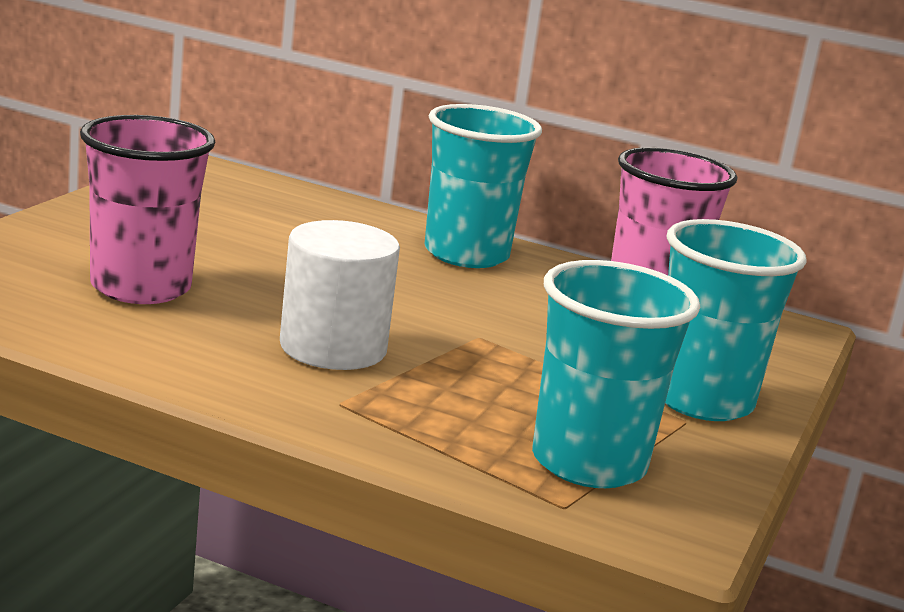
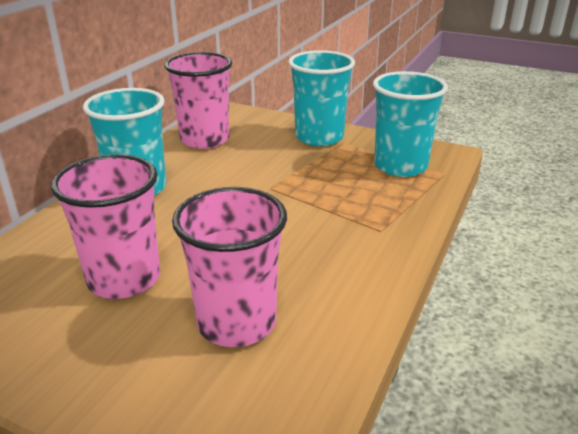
camera: 85 degrees left, 10 degrees up
white cylinder [280,220,400,370] -> none
none -> pink cup [51,154,160,299]

